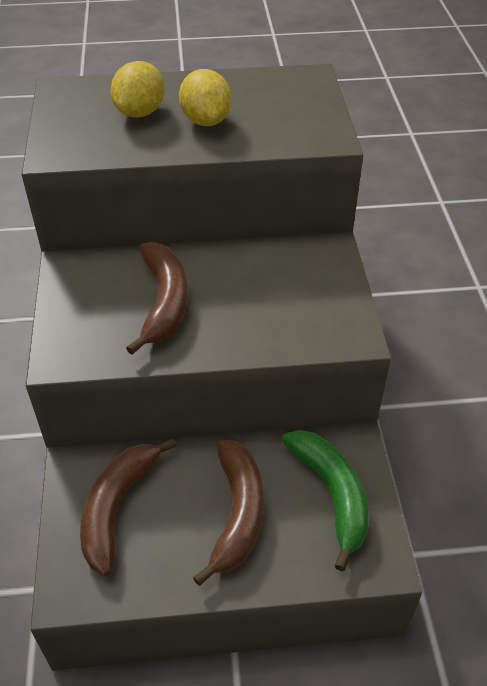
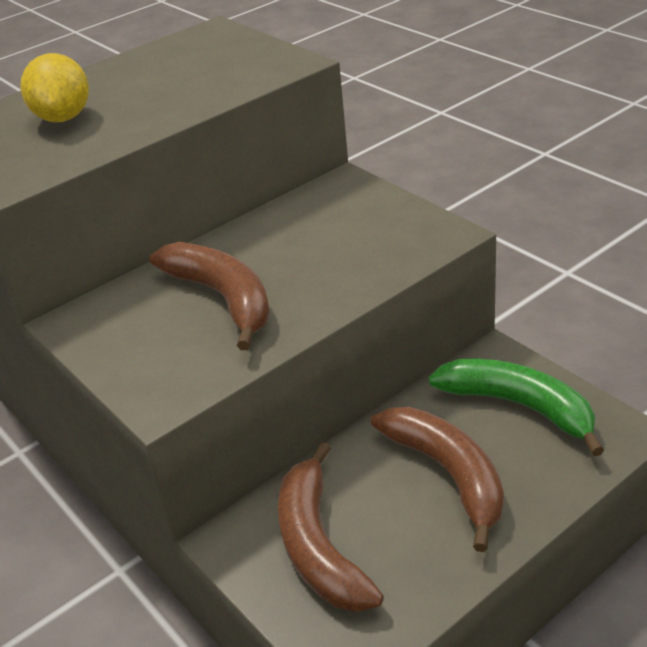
camera: 30 degrees left, 10 degrees down
yellow lemon [179,69,232,126] -> none

